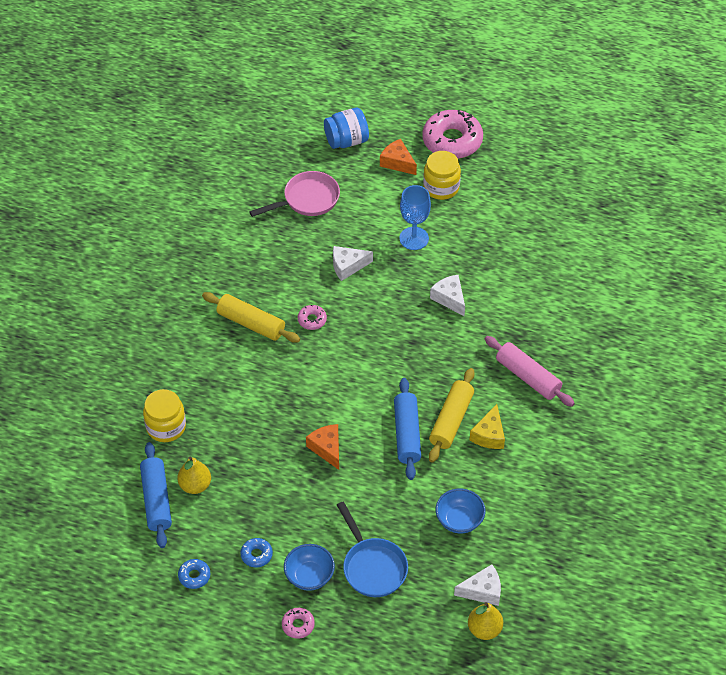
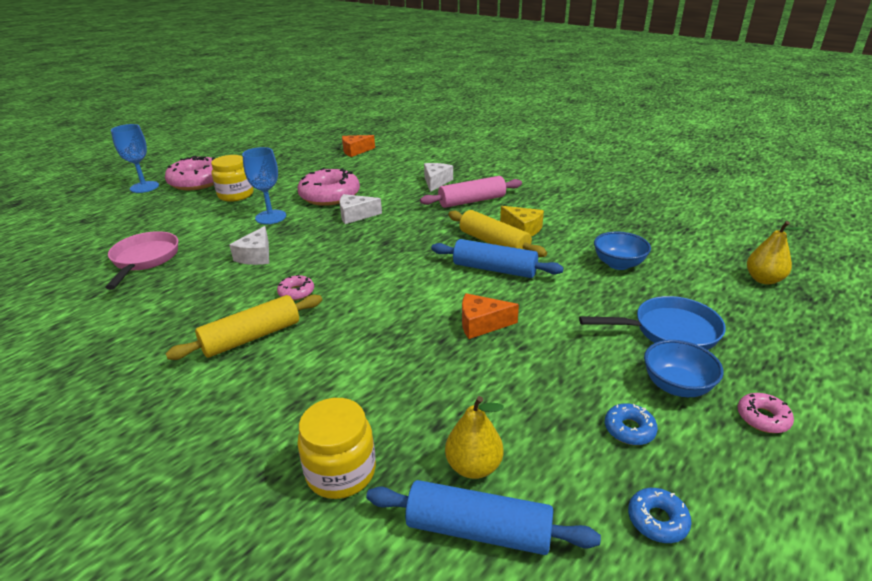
camera: 65 degrees left, 20 degrees down
blue jar [324,108,369,149] -> none
orange cheese [380,139,417,175] -> orange cheese moved to [342,135,375,157]
white cheese [454,564,501,606] -> white cheese moved to [424,163,453,192]
none -> blue goblet [111,124,159,193]
none -> pink donut [297,168,360,206]

